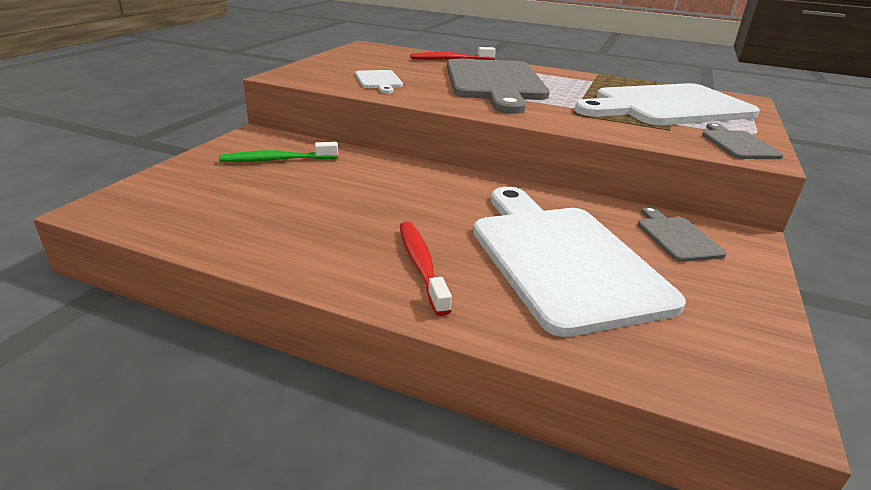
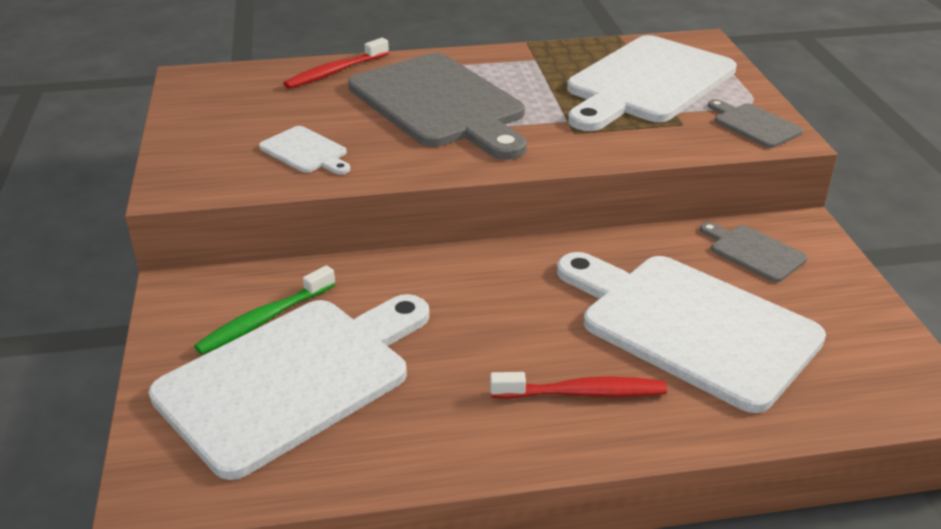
camera: 30 degrees left, 5 degrees up
red toothbrush [400,222,452,316] -> red toothbrush turned 135 degrees clockwise [490,372,667,399]
none -> white cutting board [149,294,430,480]

